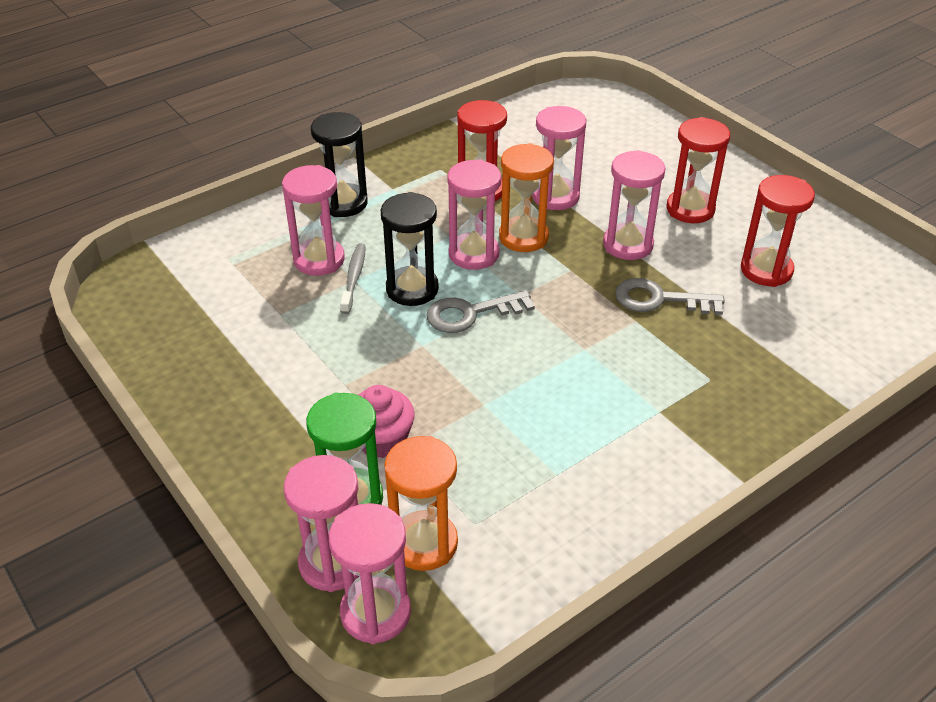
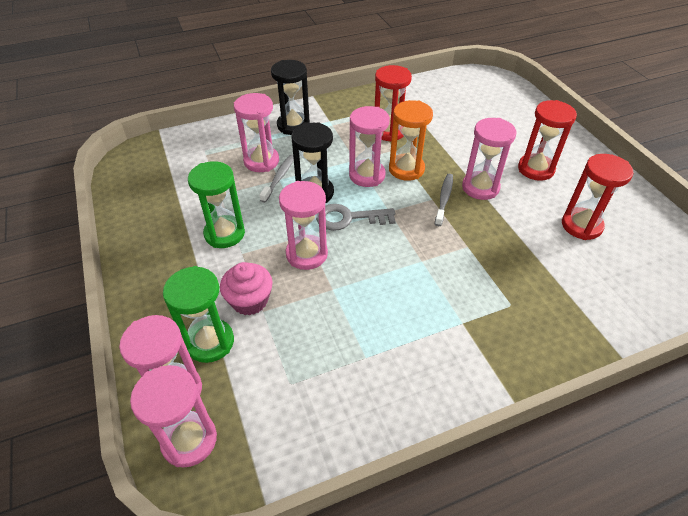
camera: 15 degrees right, 5 degrees up
orange hourglass [384,436,458,571] -> none
pink hourglass [532,106,586,210] -> pink hourglass moved to [279,181,328,270]
grey key [615,278,725,315] -> none
none -> green hourglass [188,161,245,248]
none -> grey toothbrush [435,174,453,226]

